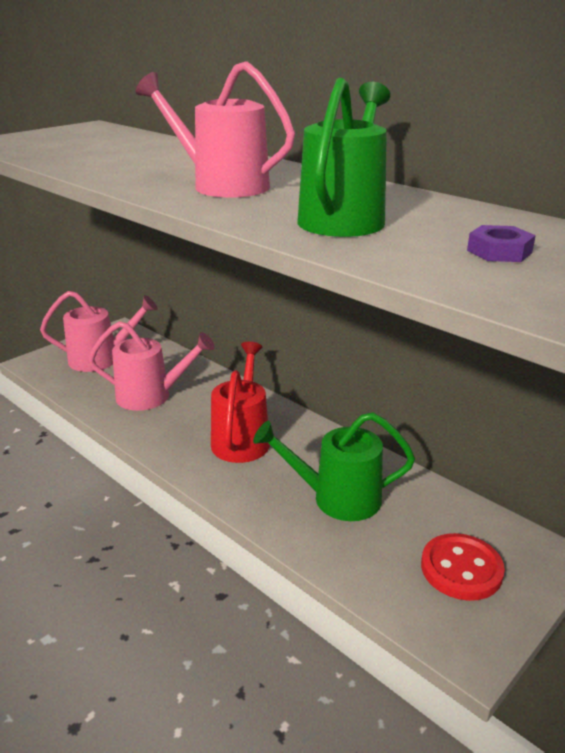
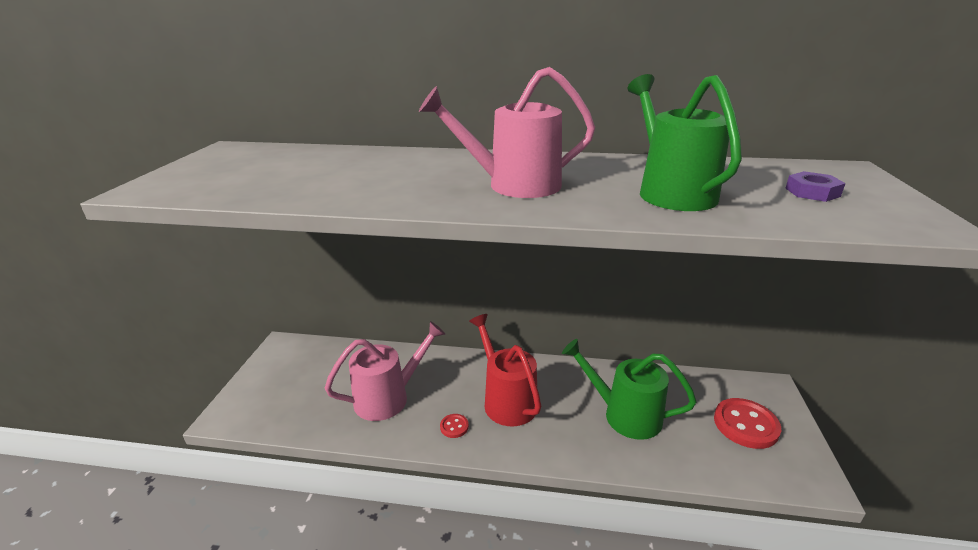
camera: 35 degrees left, 0 degrees up
pink watering can [40,291,158,372] -> none
green watering can [253,412,415,521] -> green watering can turned 60 degrees clockwise [562,339,697,440]
none -> red button [440,414,469,438]

